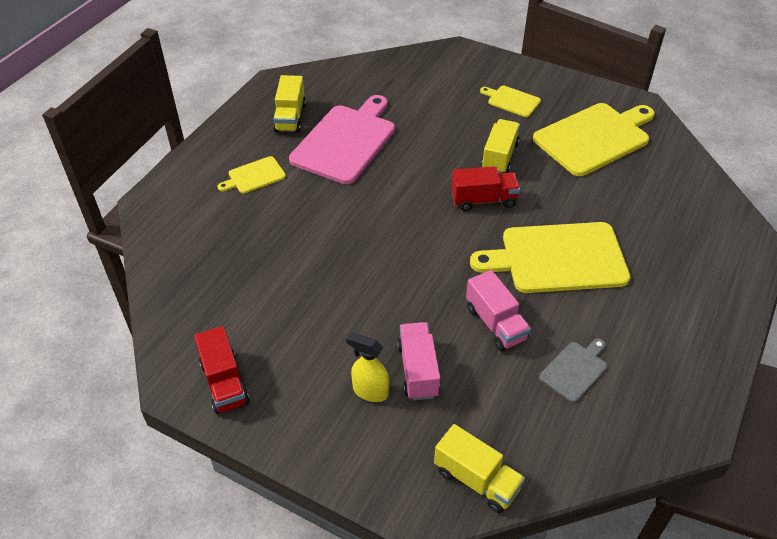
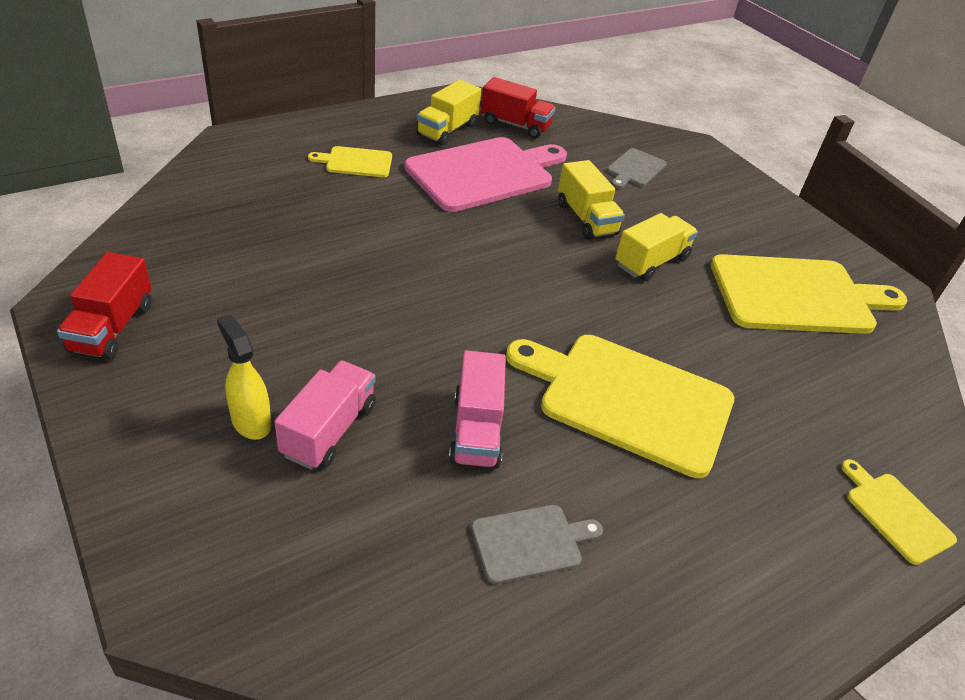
camera: 25 degrees right, 5 degrees down
yellow truck [434,424,525,513] -> yellow truck moved to [558,160,625,239]
red truck [451,166,520,211] -> red truck moved to [480,77,556,139]
yellow cutting board [480,86,541,117] -> yellow cutting board moved to [841,459,957,565]
none -> grey cutting board [607,148,667,188]

